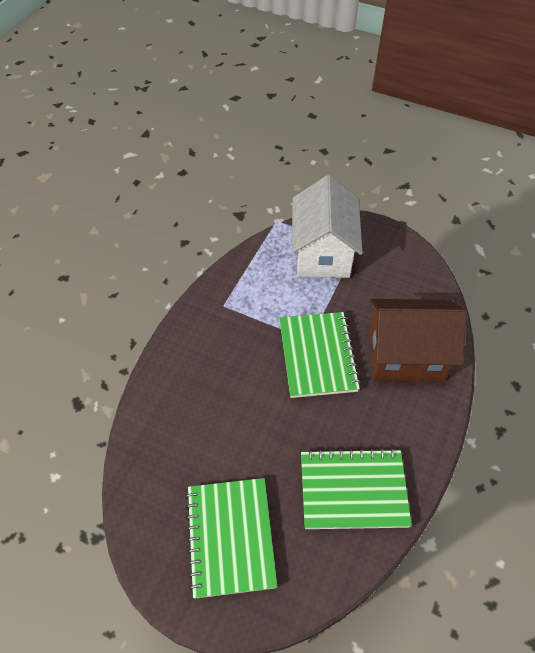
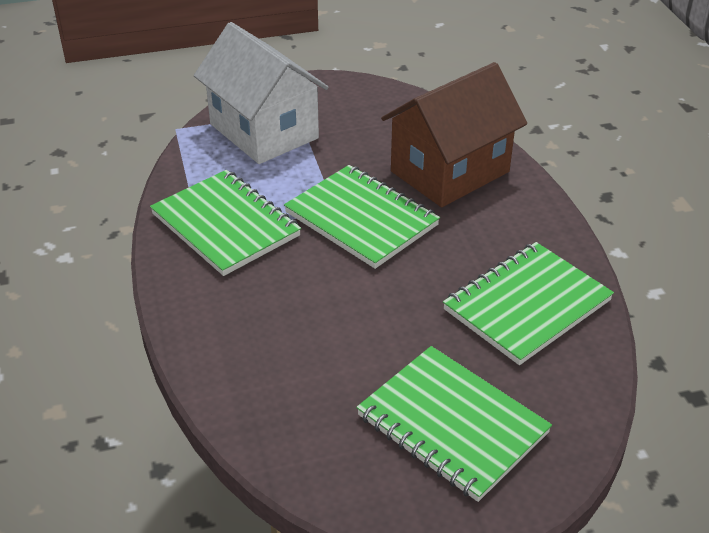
camera: 40 degrees left, 15 degrees down
none -> green notebook [150,170,301,276]

